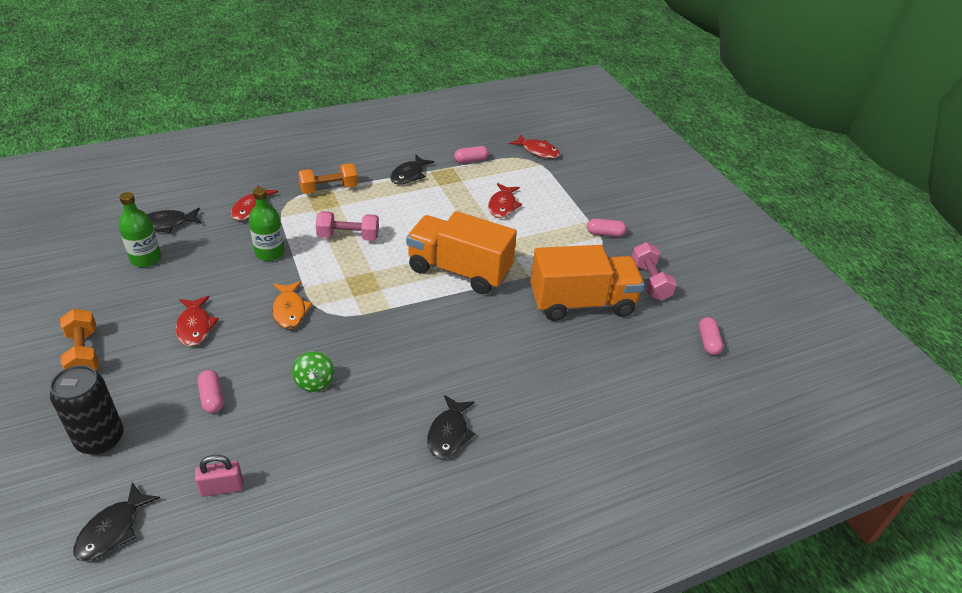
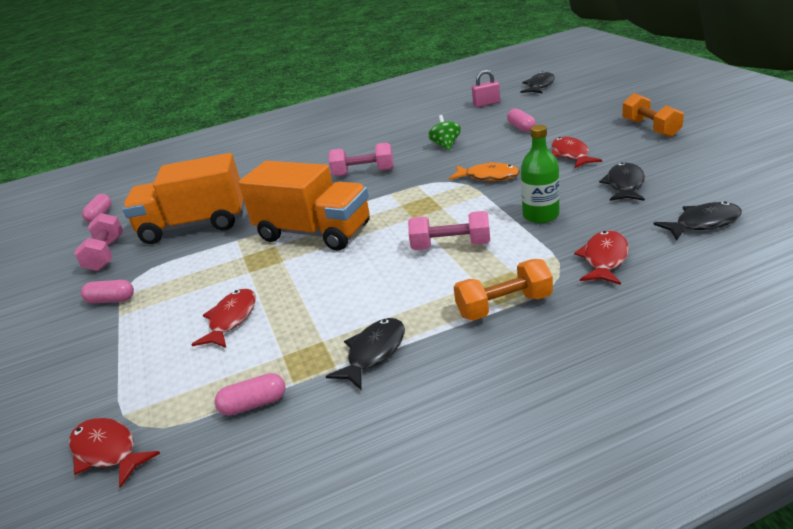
camera: 170 degrees left, 10 degrees down
black can [50,365,123,455] -> none
green bottle [119,192,161,267] -> none
orange fish [272,281,312,329] -> orange fish turned 120 degrees clockwise [449,162,520,181]
black fish [427,395,475,459] -> black fish moved to [599,163,645,201]
none -> pink dumbbell [329,143,394,176]

